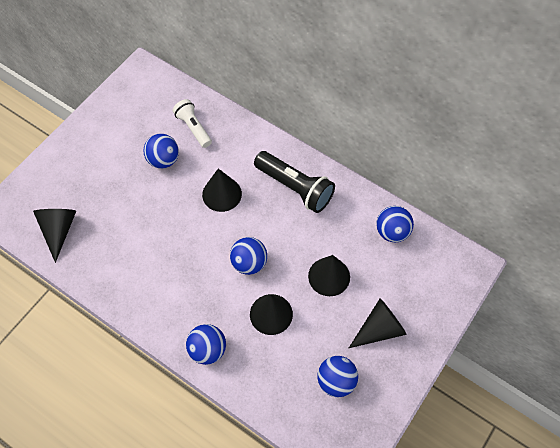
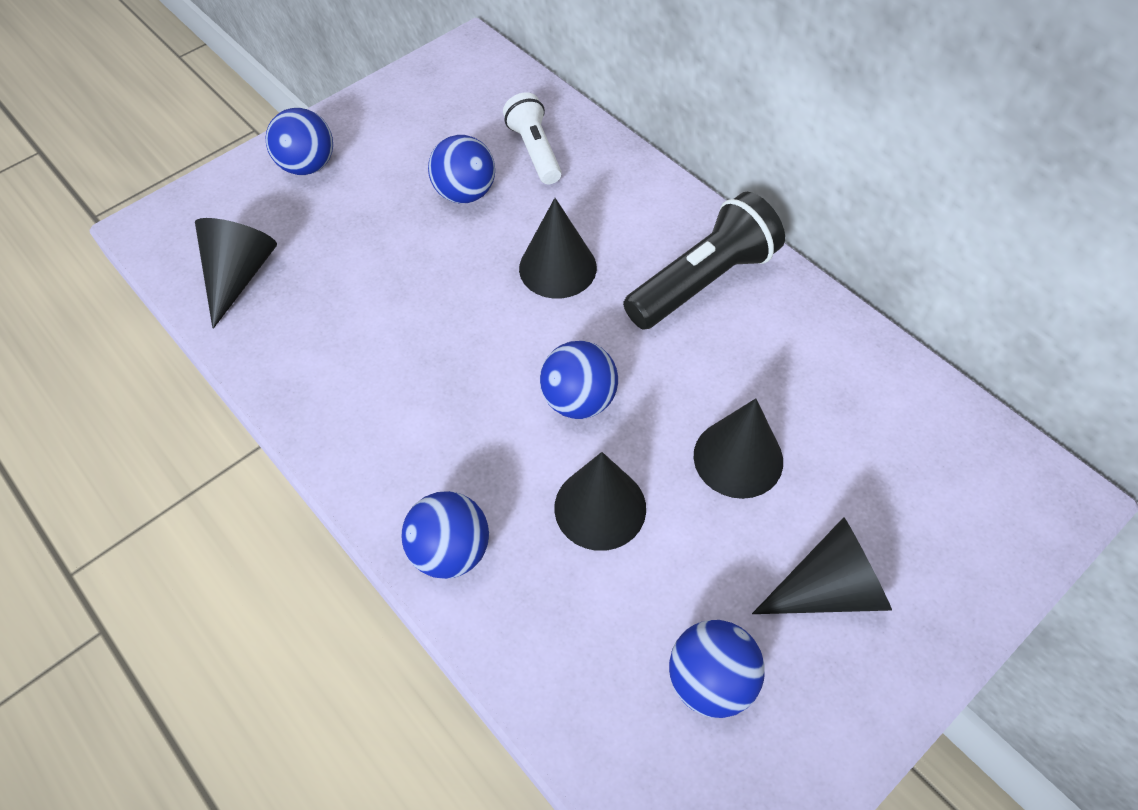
camera: 15 degrees right, 5 degrees down
black flashlight [254,151,335,213] -> black flashlight turned 90 degrees counterclockwise [623,192,785,330]
blue ball [376,206,414,242] -> blue ball moved to [266,108,333,175]

